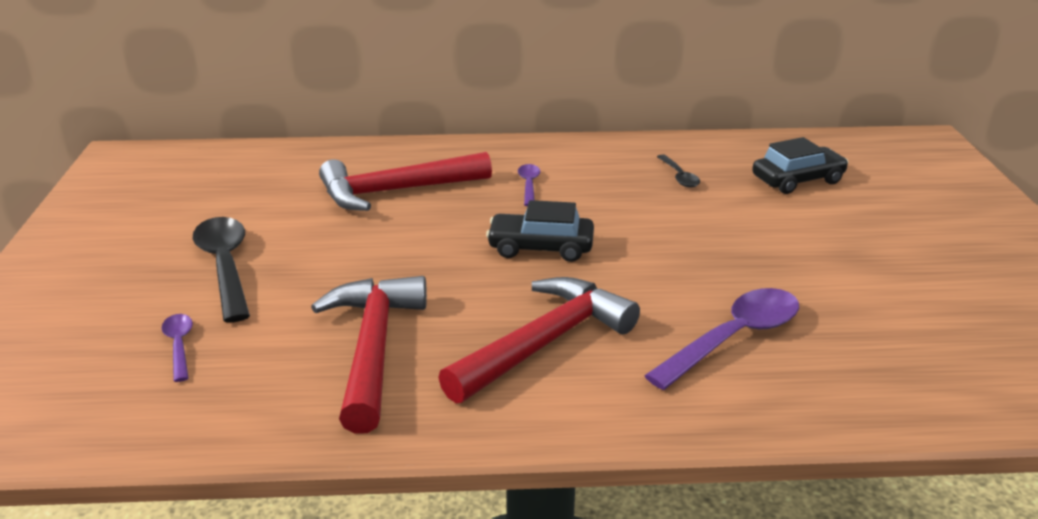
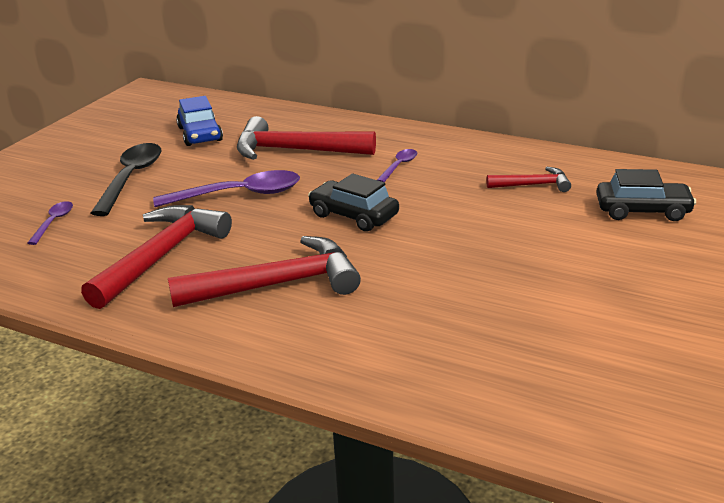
camera: 30 degrees right, 0 degrees up
purple spoon [644,288,799,390] -> purple spoon moved to [153,170,300,207]
black spoon [657,154,700,188] -> red hammer [486,167,571,192]
none -> blue car [176,96,223,146]

